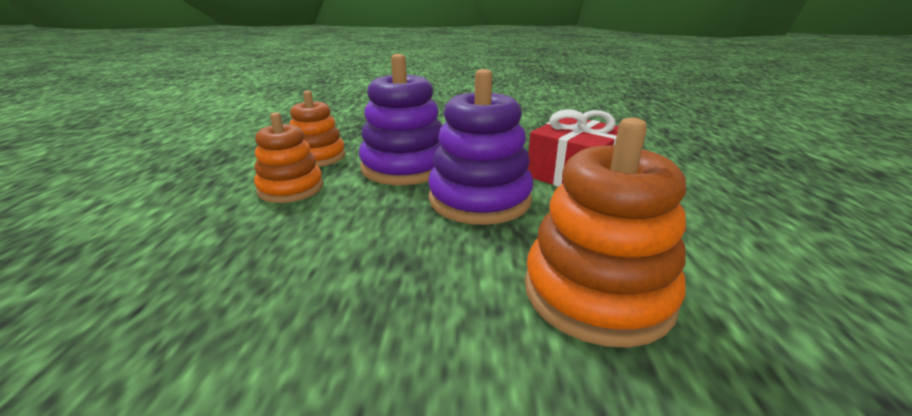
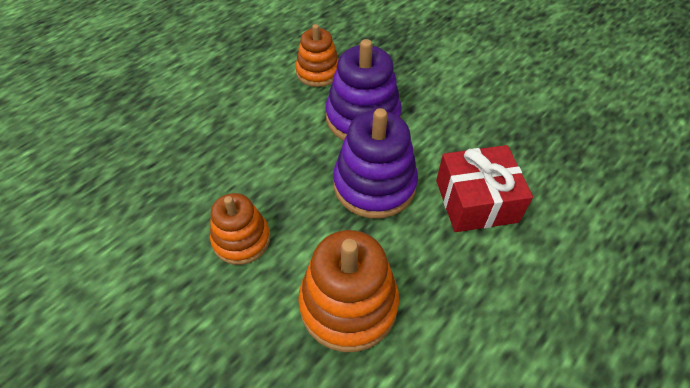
camera: 40 degrees right, 25 degrees up
orange stacking toy [254,112,323,203] -> orange stacking toy moved to [210,193,270,265]

